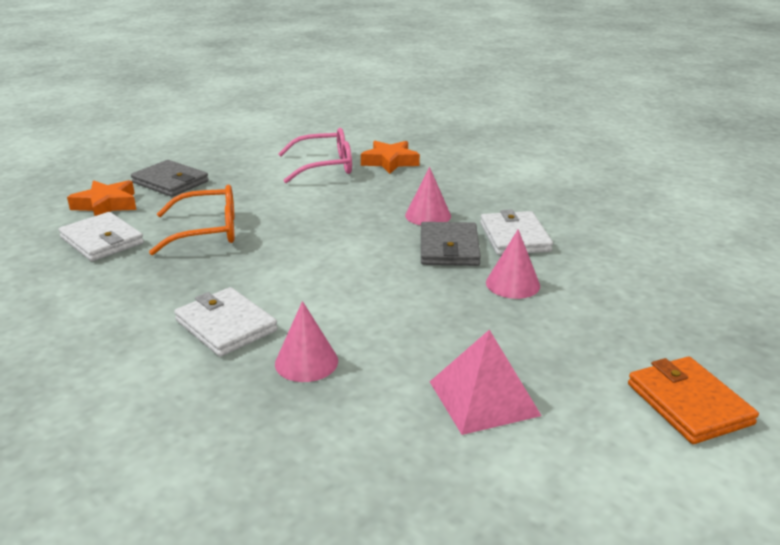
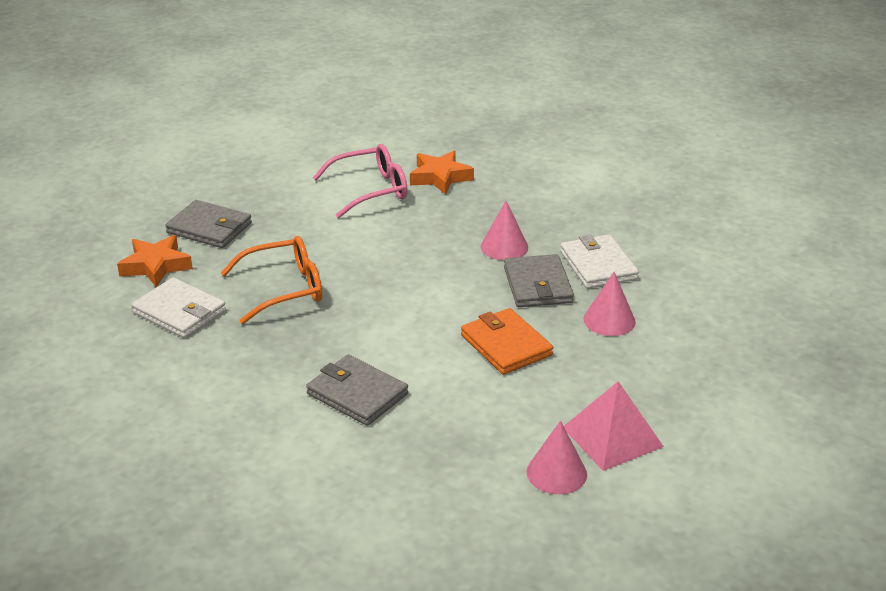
camera: 10 degrees left, 5 degrees up
white wallet [174,287,278,357] -> grey wallet [306,355,408,426]
pink cone [275,301,338,382] -> pink cone moved to [527,421,587,494]
orange wallet [628,356,759,444] -> orange wallet moved to [461,308,553,375]

